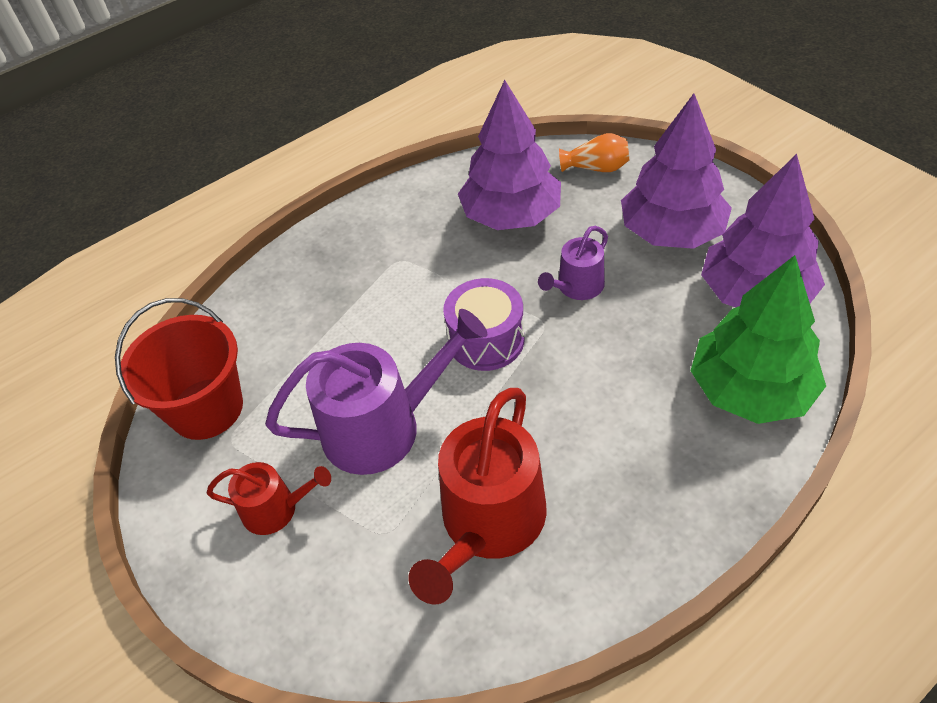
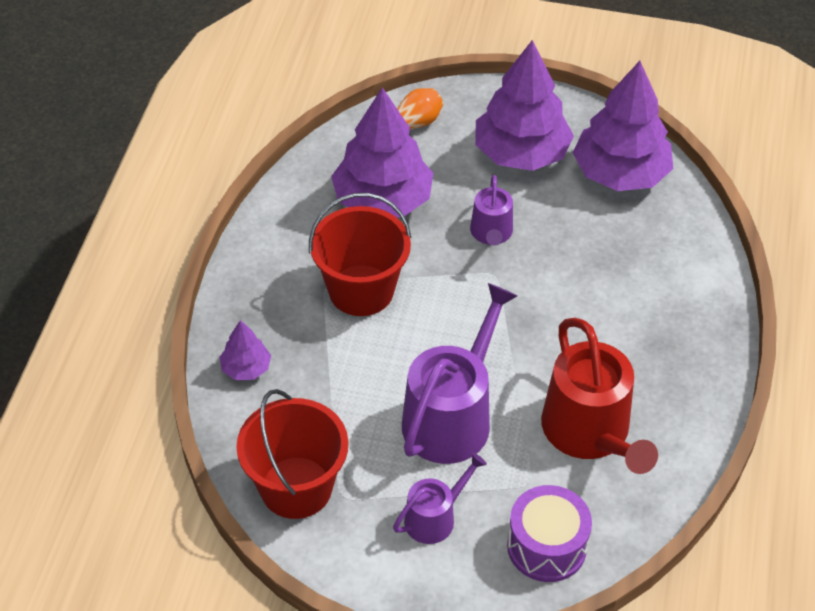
camera: 45 degrees left, 0 degrees up
red watering can [207,462,331,535] -> purple watering can [393,453,487,544]
purple drum [443,278,524,371] -> purple drum moved to [507,485,592,582]
green tree [691,255,826,424] -> none
none -> purple tree [219,320,271,380]
none -> red bucket [309,193,411,316]

